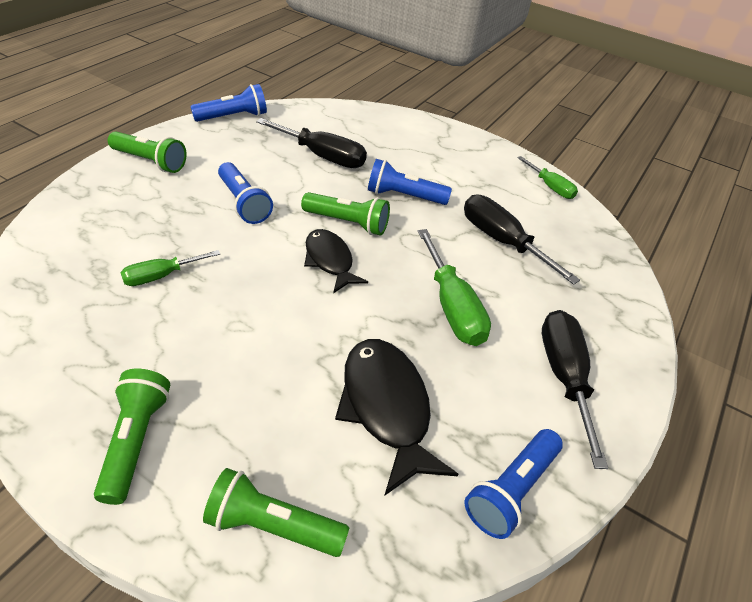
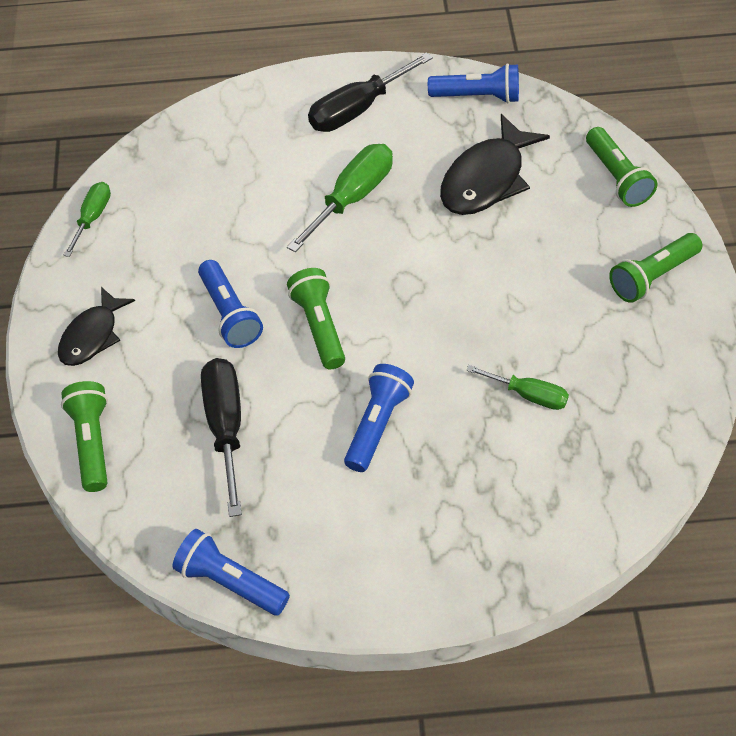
camera: 120 degrees left, 10 degrees up
green flashlight [108,131,187,173] -> green flashlight moved to [61,381,108,492]
black fish [304,229,368,294] -> black fish moved to [58,287,135,366]
black screwdriver [464,195,580,285] -> none

